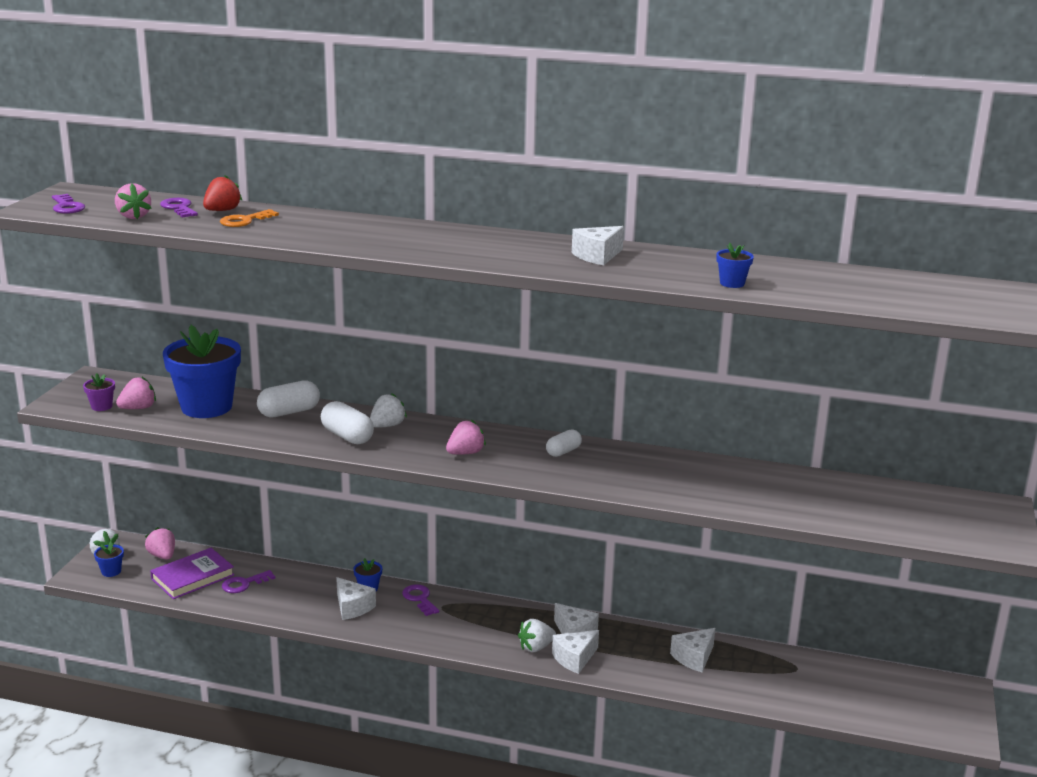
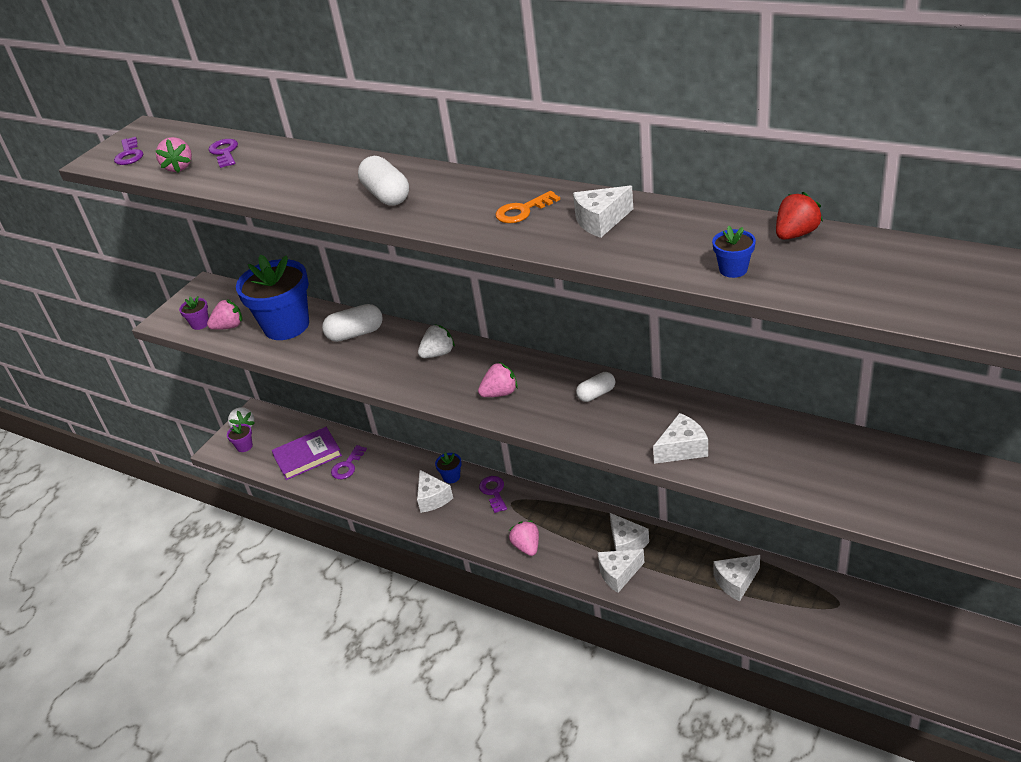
camera: 20 degrees right, 15 degrees up
blue flower pot [94,542,124,577] -> purple flower pot [227,423,253,452]
pink strawberry [145,527,175,560] -> pink strawberry moved to [509,521,539,556]
red strawberry [203,175,242,211] -> red strawberry moved to [776,192,823,240]
orange key [220,209,279,227] -> orange key moved to [495,191,560,223]
purple key [222,570,275,593] -> purple key turned 45 degrees counterclockwise [331,445,367,479]
white capsule [321,401,374,444] -> white capsule moved to [358,156,409,206]
white strawberry [518,619,556,652] -> none
none -> white cheese [653,413,708,464]

